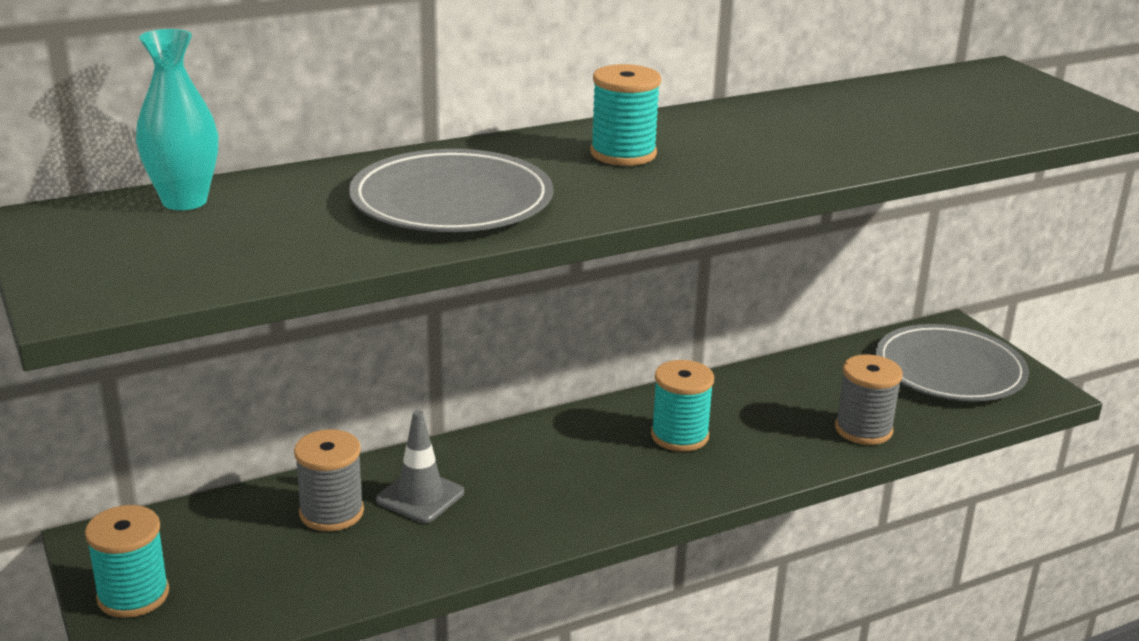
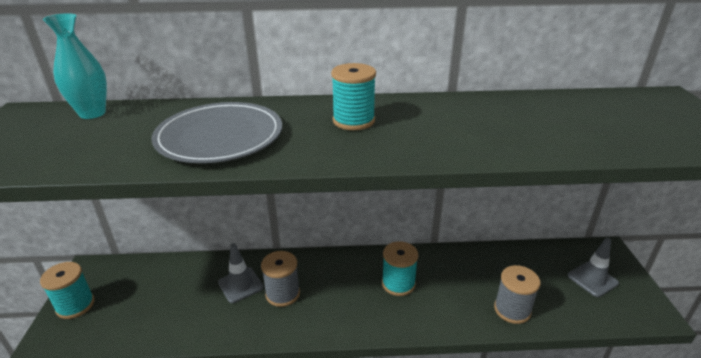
camera: 25 degrees right, 5 degrees up
grey spool [294,429,364,531] -> grey spool moved to [261,251,300,307]
grey plate [876,324,1029,401] -> grey traffic cone [568,238,619,297]

